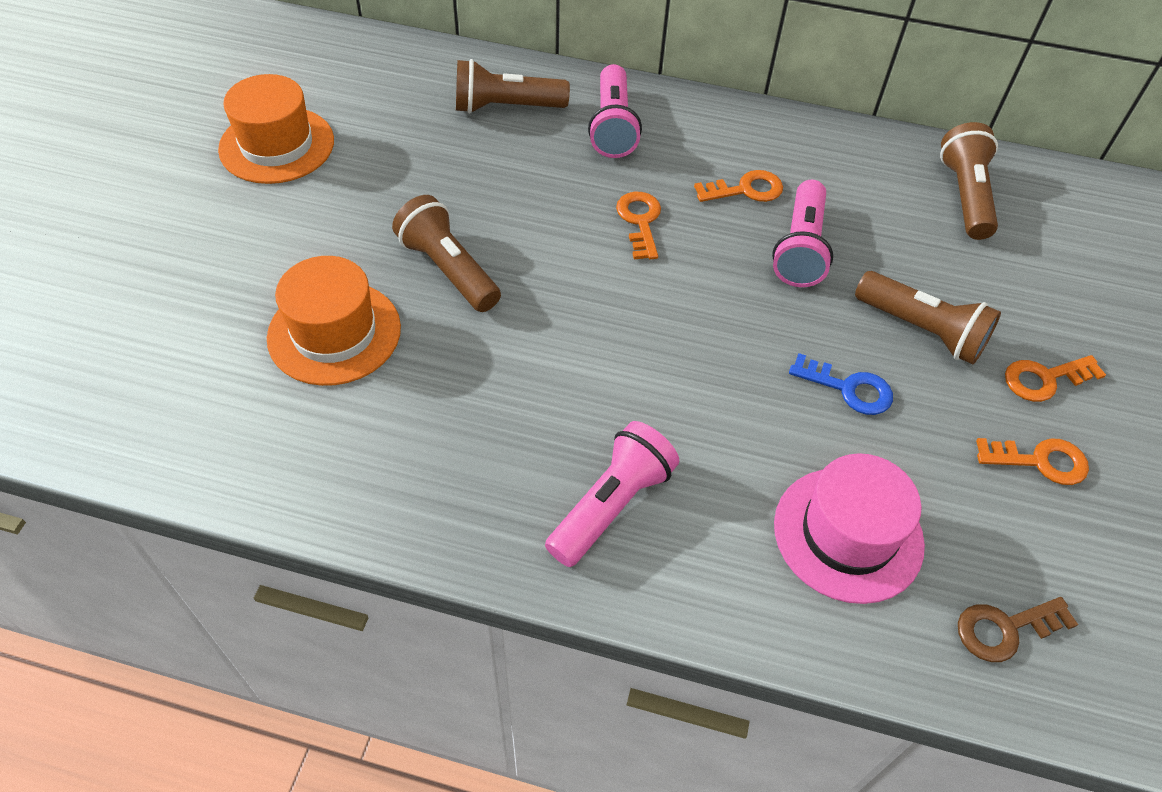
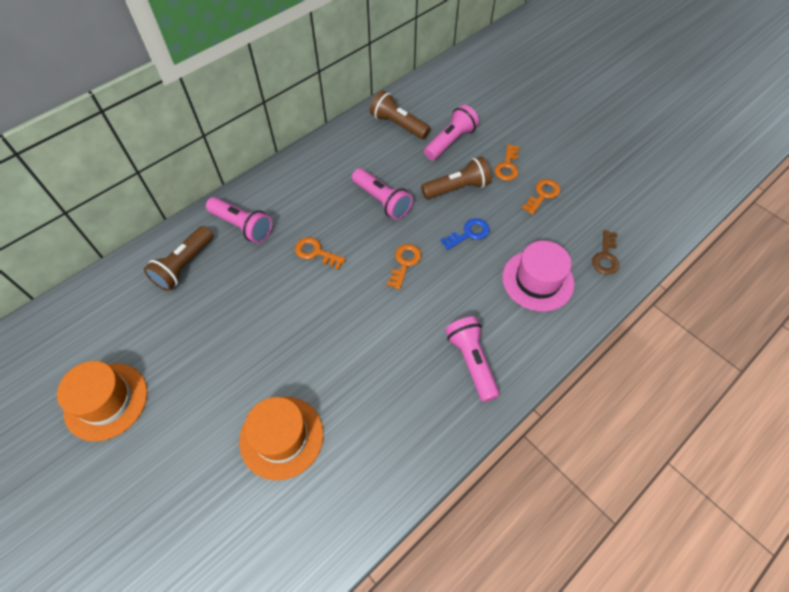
camera: 55 degrees left, 5 degrees up
brown flashlight [392,195,501,312] -> none
orange key [694,170,783,202] -> orange key moved to [387,244,422,289]
none -> pink flashlight [424,105,479,160]

